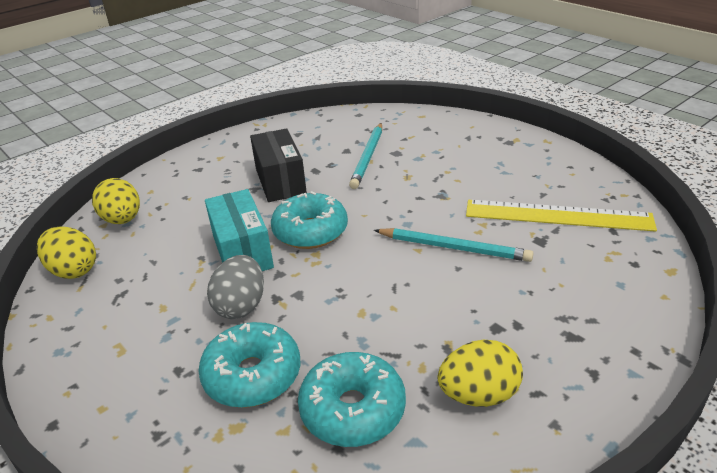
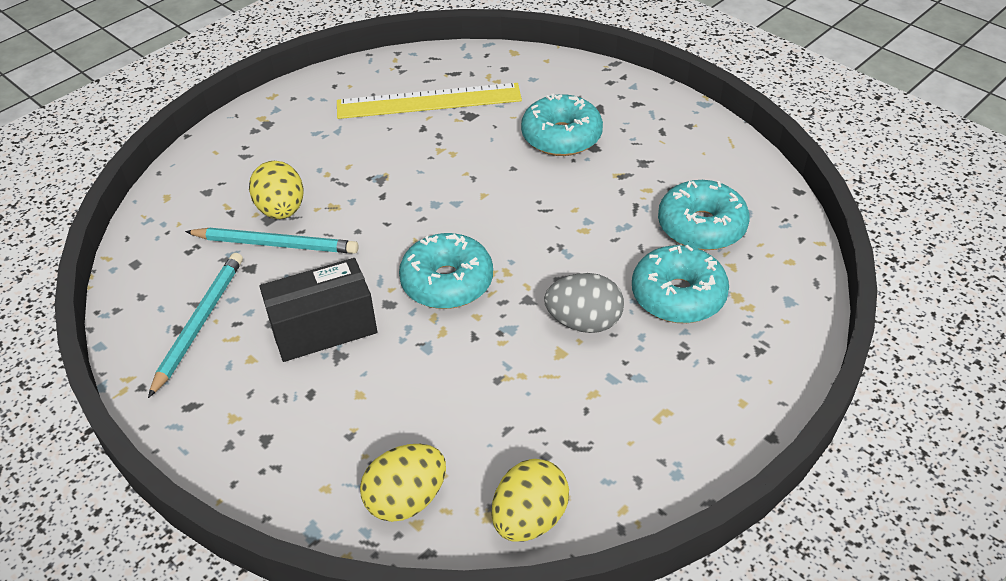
camera: 95 degrees left, 10 degrees up
turquoise box [205,189,274,271] -> none
turquoise pencil [374,228,534,262] -> turquoise pencil moved to [148,253,243,398]
yellow egg [438,340,523,407] -> yellow egg moved to [249,161,303,219]
yellow ruler [466,200,657,232] -> yellow ruler turned 75 degrees clockwise [337,83,522,119]
none -> turquoise donut [521,94,603,156]

